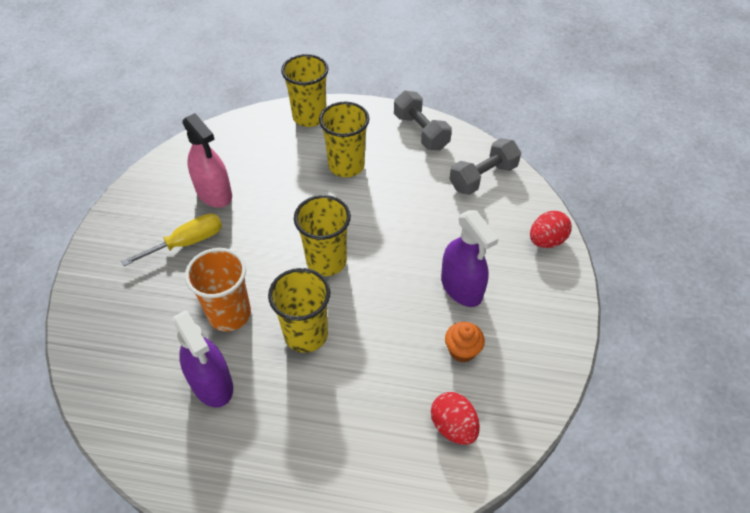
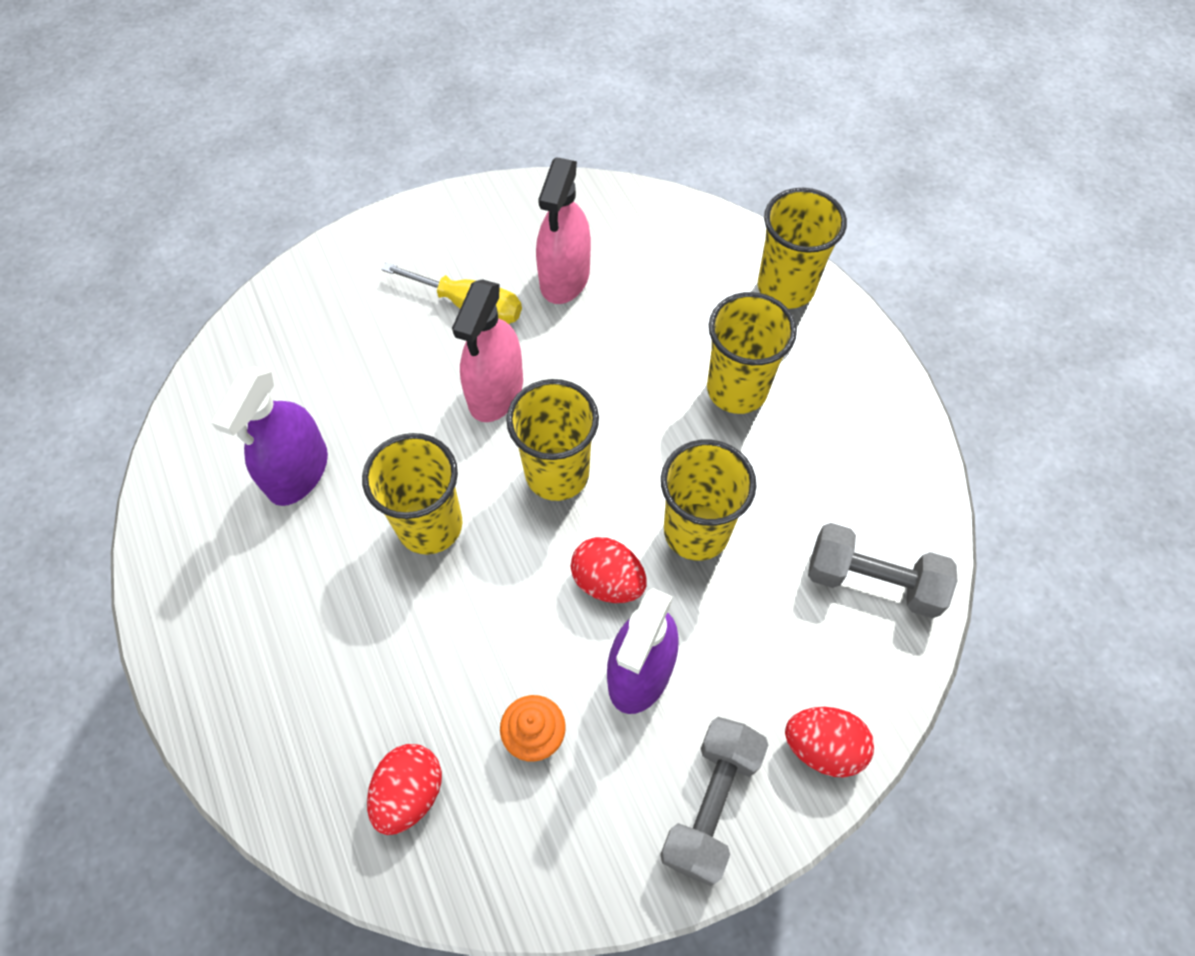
camera: 55 degrees right, 10 degrees up
orange cup [185,248,251,332] -> none
grey dumbbell [394,91,452,150] -> grey dumbbell moved to [660,717,768,886]
none -> pink spray bottle [452,279,523,422]
none -> red egg [571,537,647,603]
none -> yellow cup [661,440,756,561]

